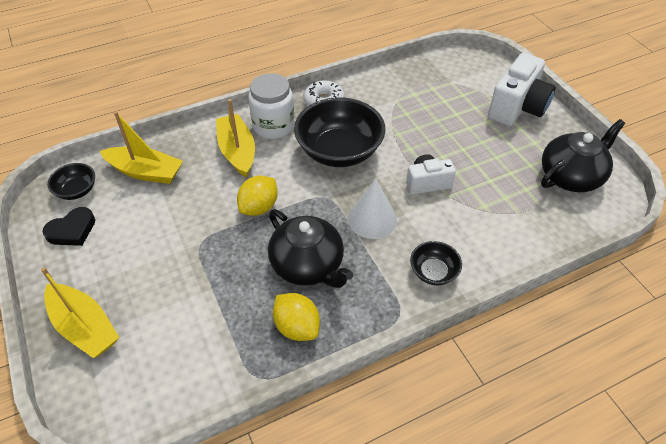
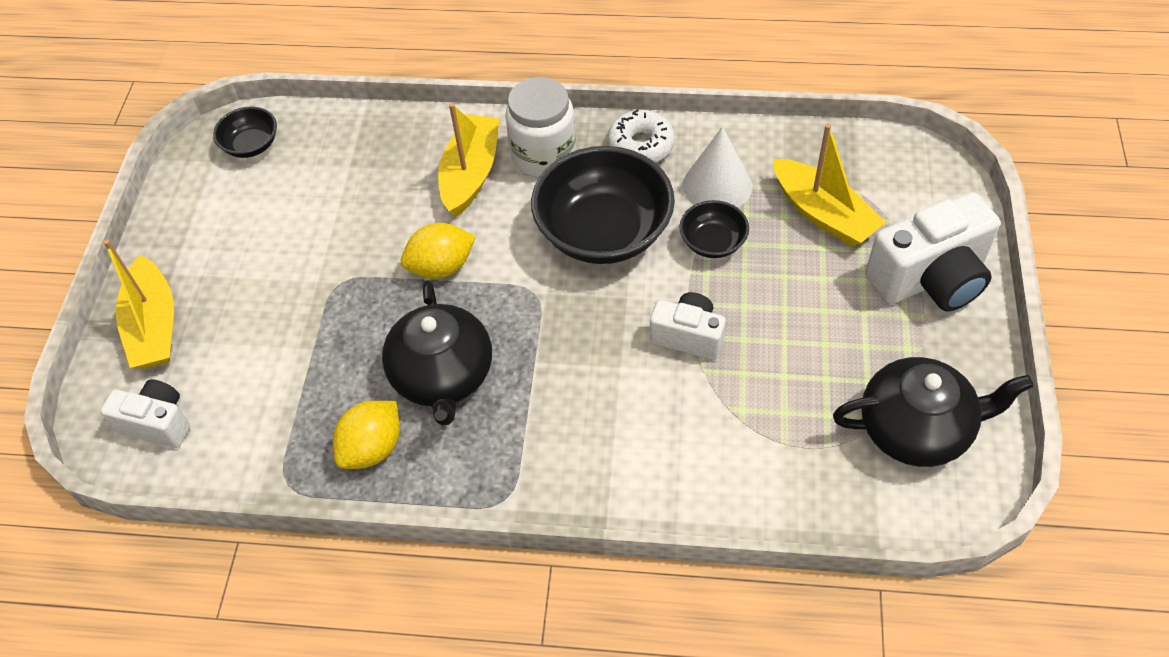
camera: 35 degrees right, 5 degrees up
black heart [42,207,95,246] -> none
yellow boat [100,111,183,184] -> yellow boat moved to [773,124,886,247]
yellow lemon [273,293,320,341] -> yellow lemon turned 45 degrees clockwise [333,401,400,469]
white cone [348,178,397,239] -> white cone moved to [683,127,752,208]
black bowl [410,241,462,285] -> black bowl moved to [679,200,749,258]
none -> white camera [100,379,190,448]

